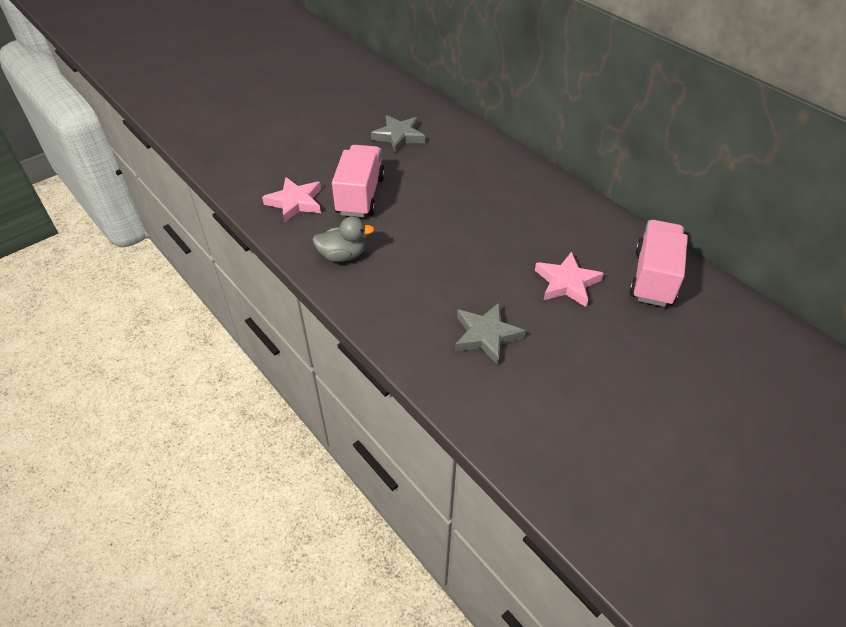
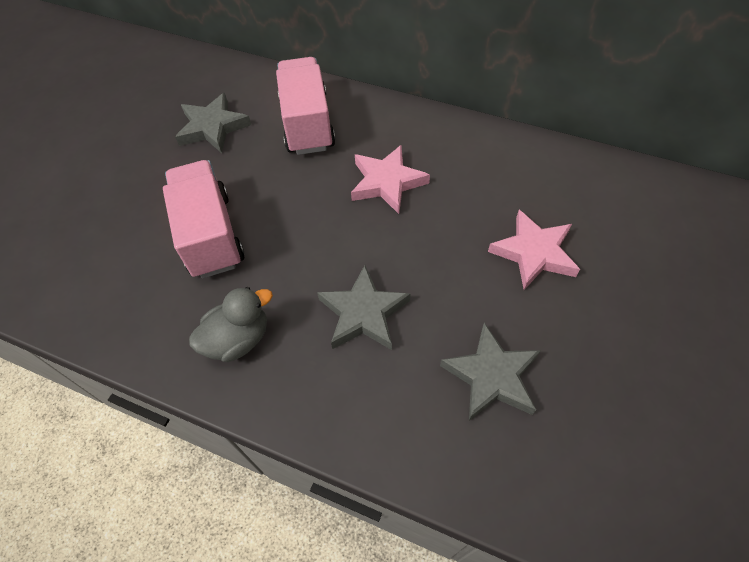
camera: 25 degrees left, 10 degrees up
pink star [262,177,321,223] -> pink star moved to [351,145,430,214]
pink truck [629,220,688,307] -> pink truck moved to [276,57,335,155]
none -> grey star [317,265,411,350]

